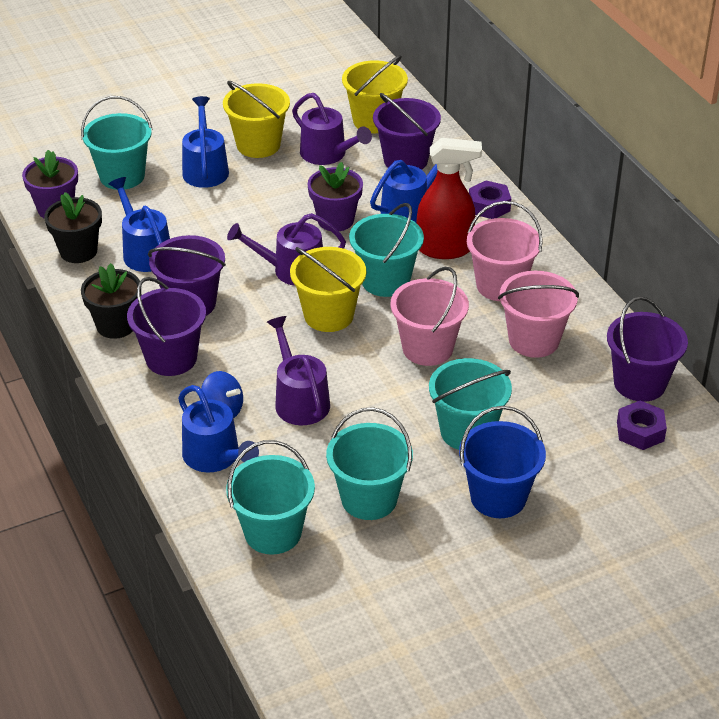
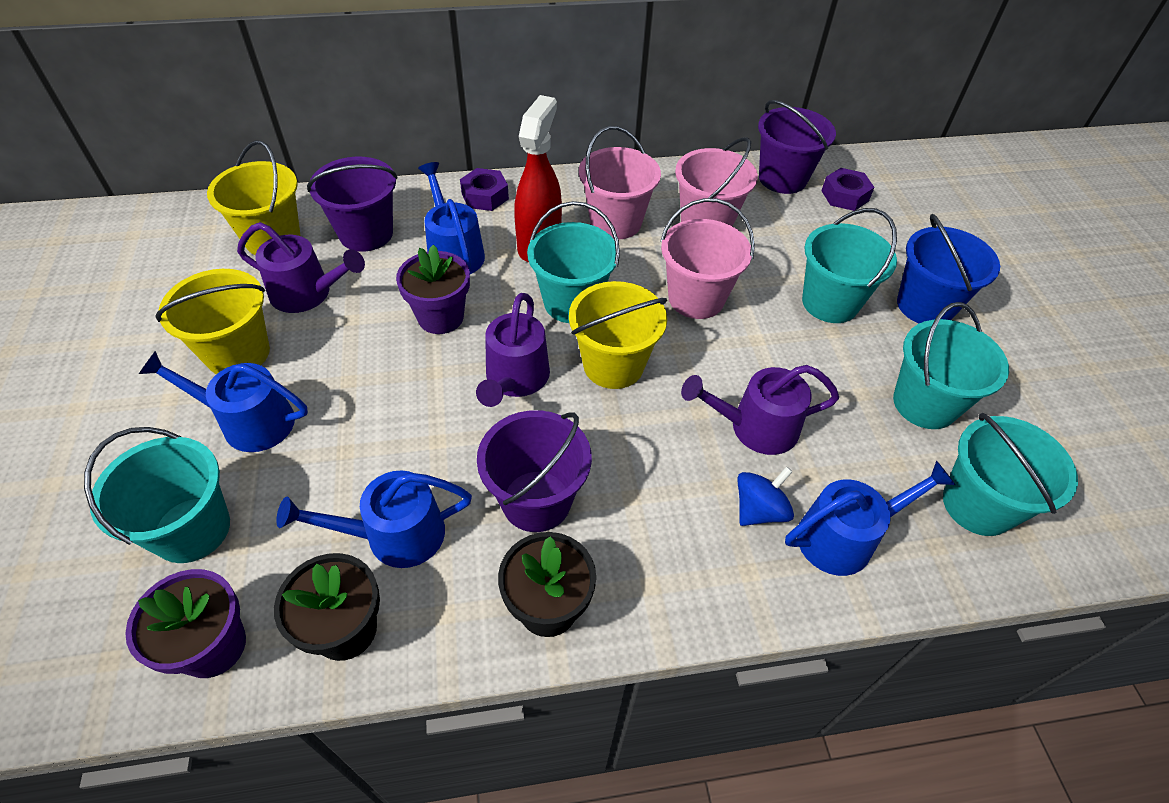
camera: 75 degrees left, 10 degrees up
purple bucket [127,277,206,376] -> none
purple watering can [292,93,372,165] -> purple watering can turned 45 degrees clockwise [237,222,365,313]

